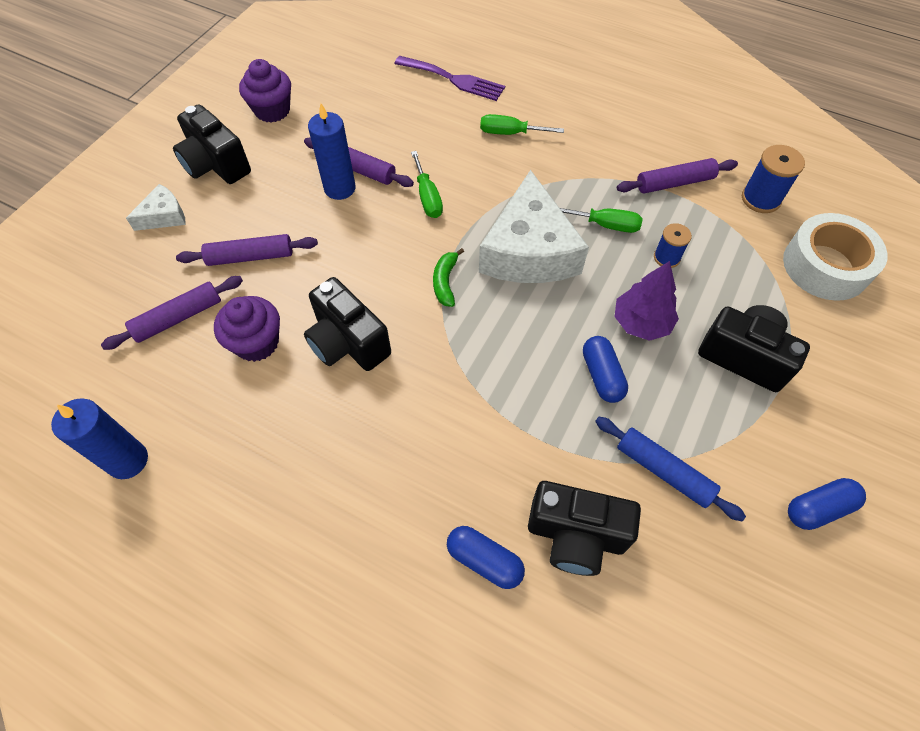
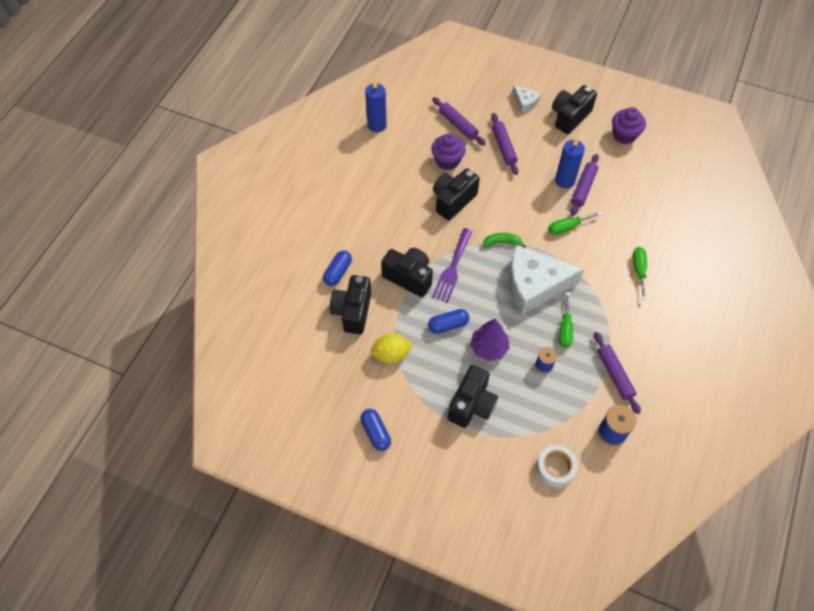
camera: 85 degrees right, 0 degrees up
purple fork [394,56,505,101] -> purple fork moved to [432,228,473,303]
blue rolling pin [595,417,746,521] -> yellow lemon [371,333,413,363]
white tape [783,213,887,301] -> white tape [536,445,578,487], size x0.66
none -> black camera [381,248,433,297]

